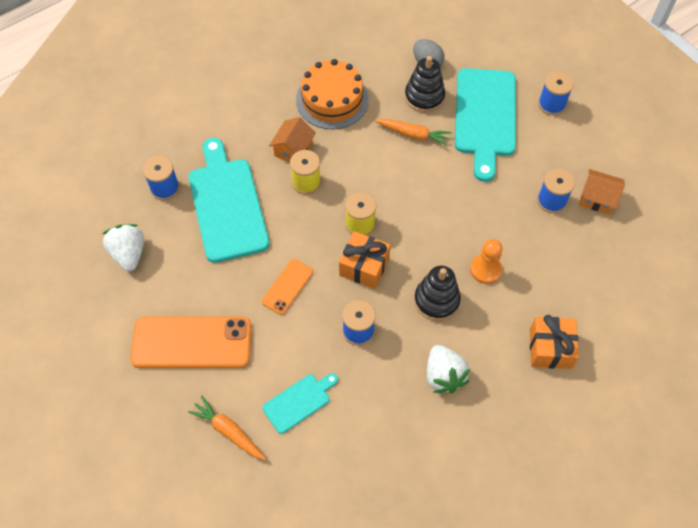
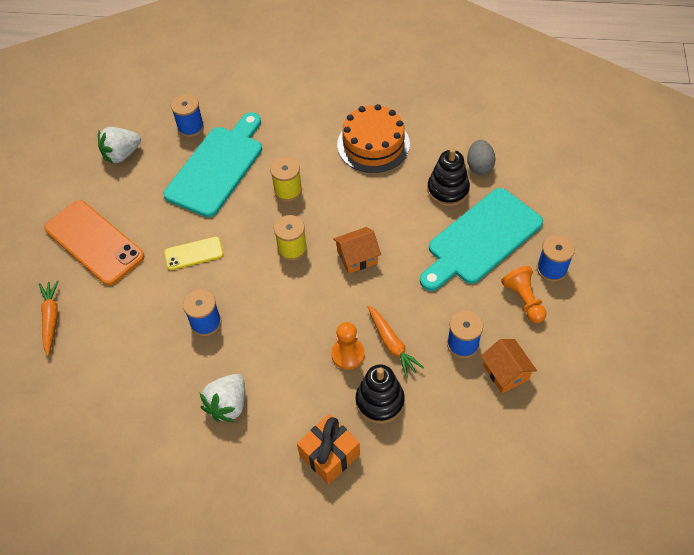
camera: 45 degrees right, 5 degrees down
white strawberry [102,224,144,271] -> white strawberry turned 150 degrees counterclockwise [98,127,141,164]
orange phone [262,259,313,315] -> yellow phone [164,237,223,270]
turquoise cutting board [262,373,338,434] -> none
orange house [269,117,316,162] -> orange house moved to [333,227,381,274]
orange gift [339,231,390,289] -> none
orange carrot [374,119,452,146] -> orange carrot moved to [368,306,424,378]
black stacking toy [414,266,461,321] -> black stacking toy moved to [356,364,405,424]
none -> orange pawn [501,266,547,323]

